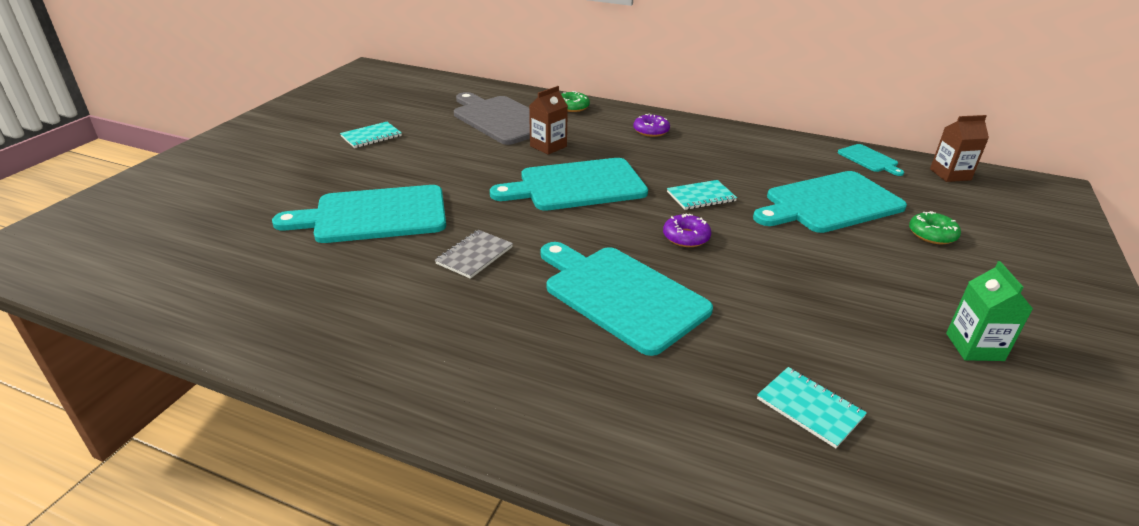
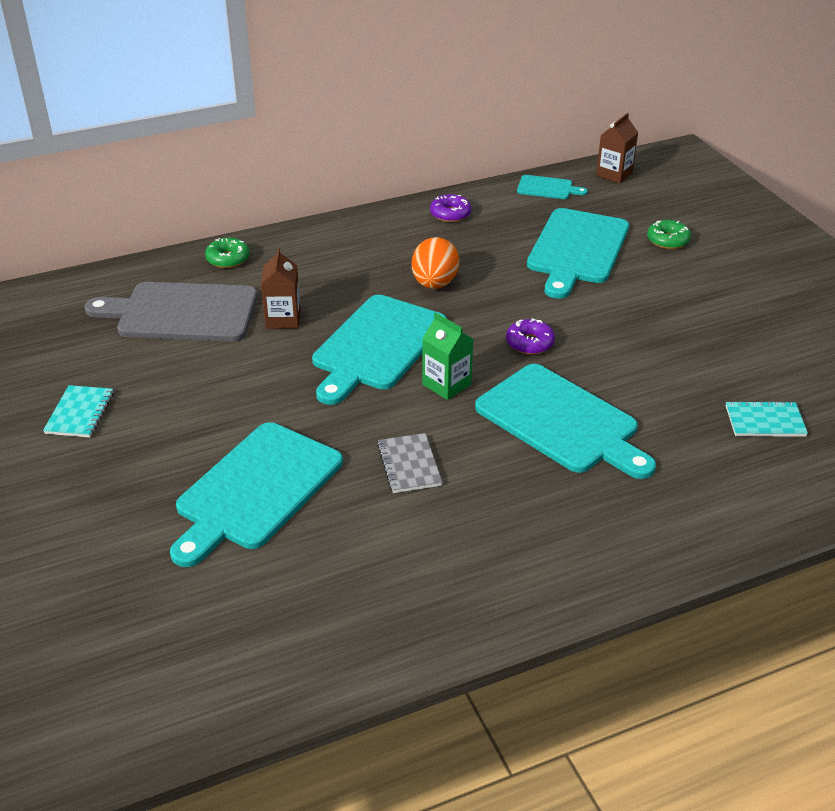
camera: 45 degrees left, 5 degrees up
turquoise cutting board [540,242,713,356] -> turquoise cutting board turned 135 degrees counterclockwise [475,364,656,479]
purple donut [633,114,670,137] -> purple donut moved to [430,194,471,222]
turquoise notebook [667,180,737,210] -> none
green carton [946,261,1033,361] -> green carton moved to [422,313,473,400]
none -> orange egg [412,237,459,289]

